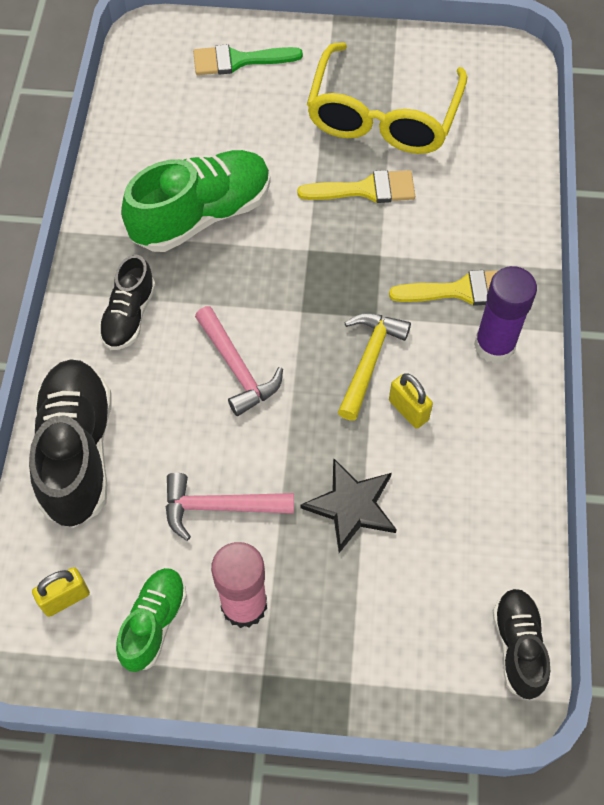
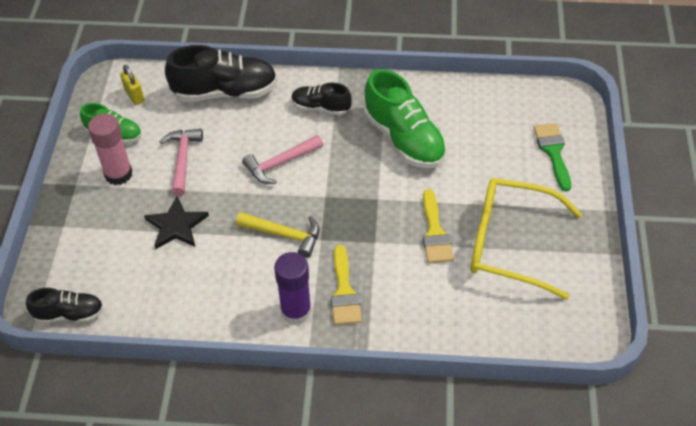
camera: 90 degrees right, 10 degrees down
yellow padlock [389,373,433,429] -> none

